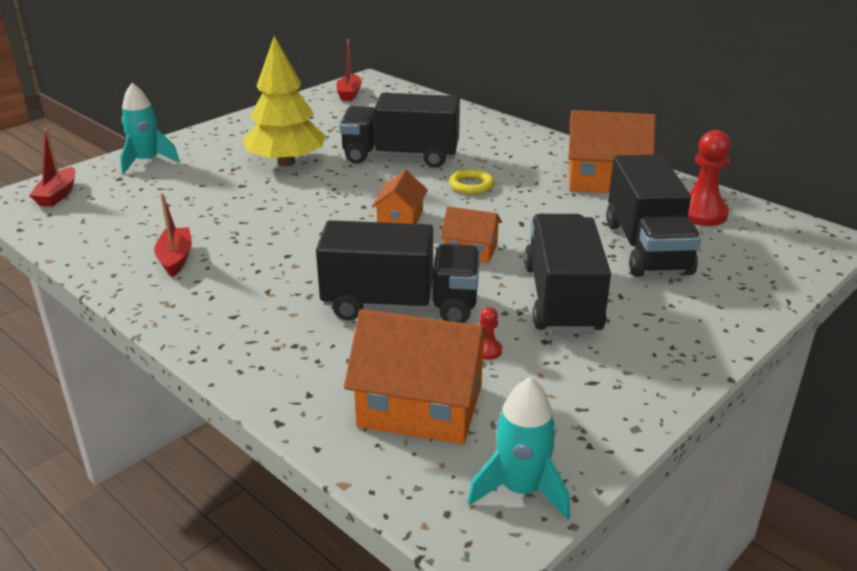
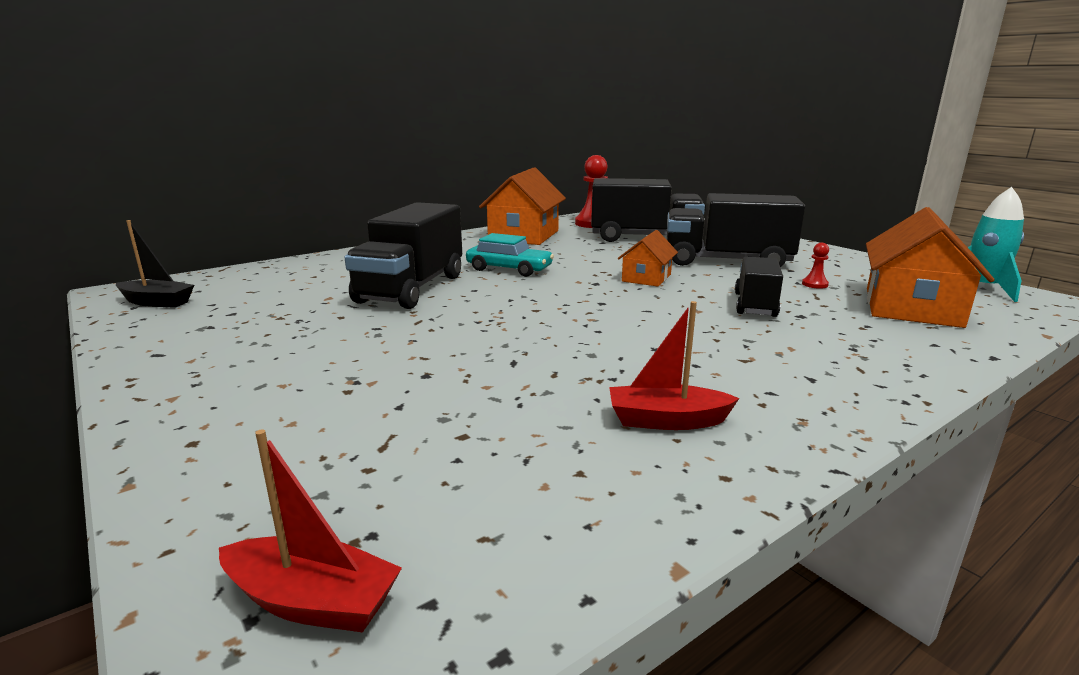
camera: 80 degrees left, 10 degrees down
turquoise rocket [120,83,180,174] -> none
yellow tree [243,36,325,166] -> none
black truck [316,220,480,323] -> black truck [735,256,783,317], size x0.57
red boat [337,39,362,101] -> black boat [116,220,194,308]
orange house [372,170,428,224] -> none
yellow ring [449,169,494,194] -> turquoise car [466,233,554,277]

